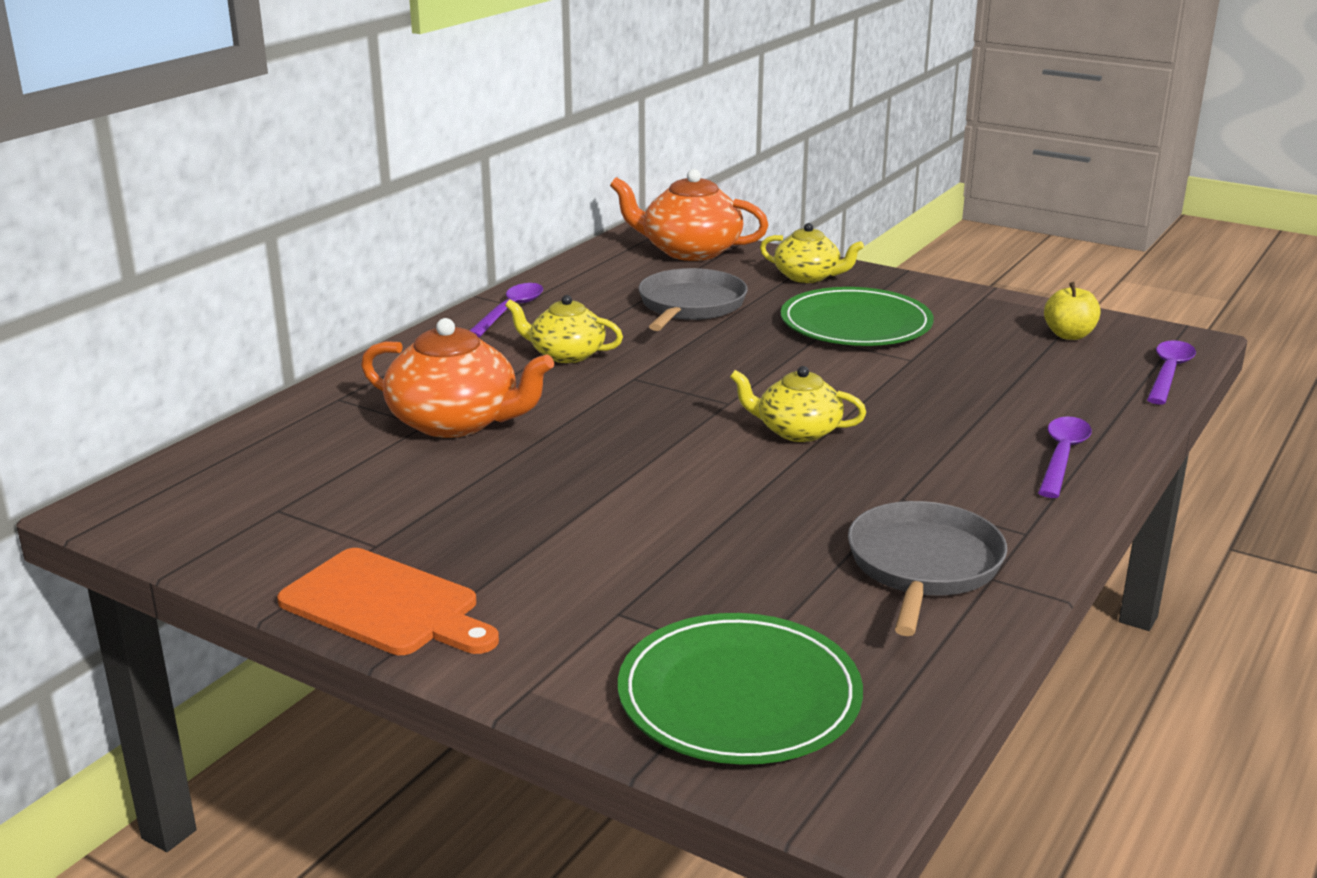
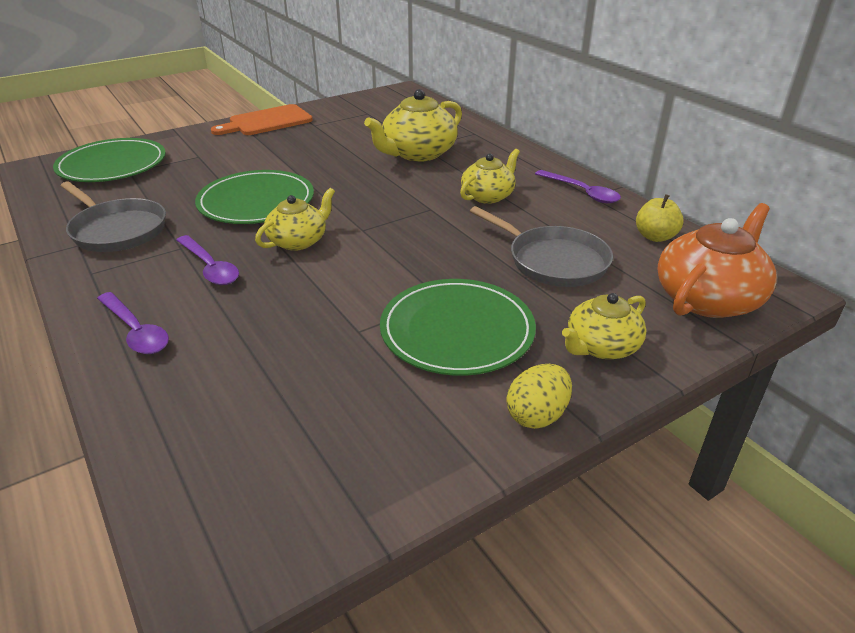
camera: 115 degrees right, 10 degrees up
orange teapot [361,318,554,438] -> yellow teapot [364,89,462,162]
yellow apple [1044,282,1101,340] -> yellow apple moved to [636,194,684,242]
purple spoon [1147,340,1196,405] -> purple spoon moved to [176,235,239,285]
none -> green plate [195,170,314,224]
none -> yellow egg [506,364,572,429]

